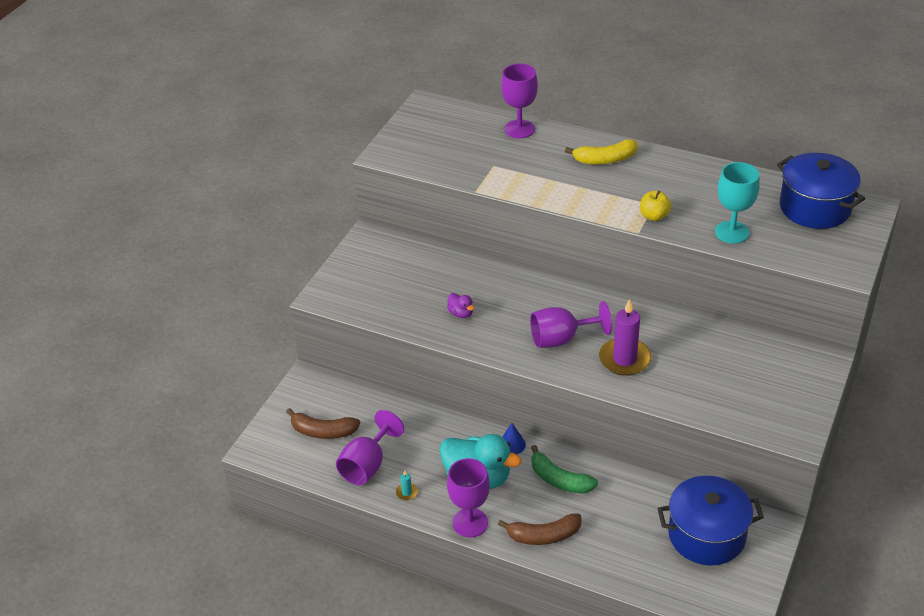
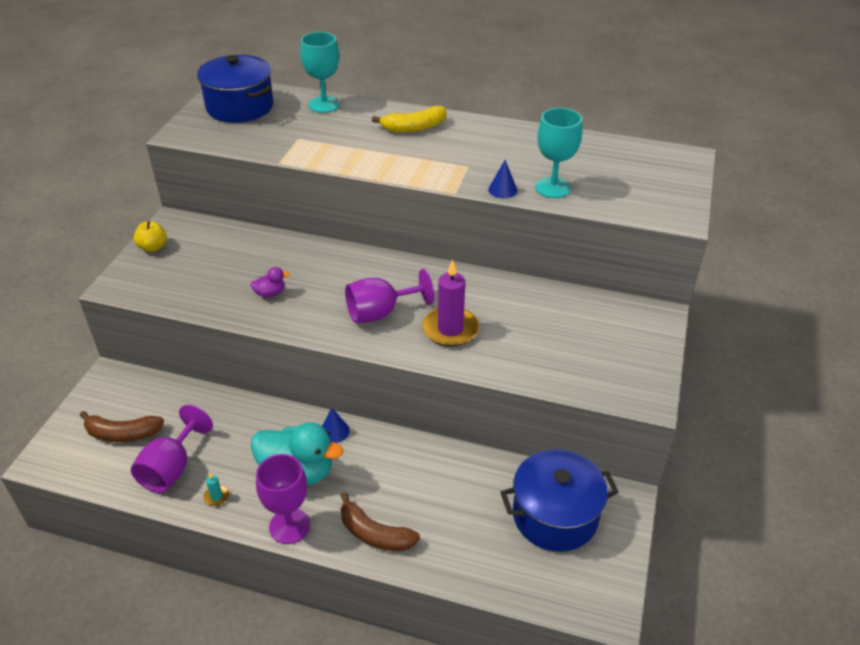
camera: 10 degrees left, 0 degrees up
purple duck [447,293,474,318] -> purple duck turned 60 degrees counterclockwise [250,267,290,297]
brown banana [498,513,581,545] -> brown banana turned 45 degrees clockwise [341,492,420,551]
purple goblet [501,64,538,138] -> turquoise goblet [300,32,340,113]
green banana [531,445,598,494] -> none
yellow apple [640,191,671,221] -> yellow apple moved to [134,221,167,252]
blue pot [777,153,865,229] -> blue pot moved to [197,55,273,123]
none -> blue cone [488,160,517,198]

